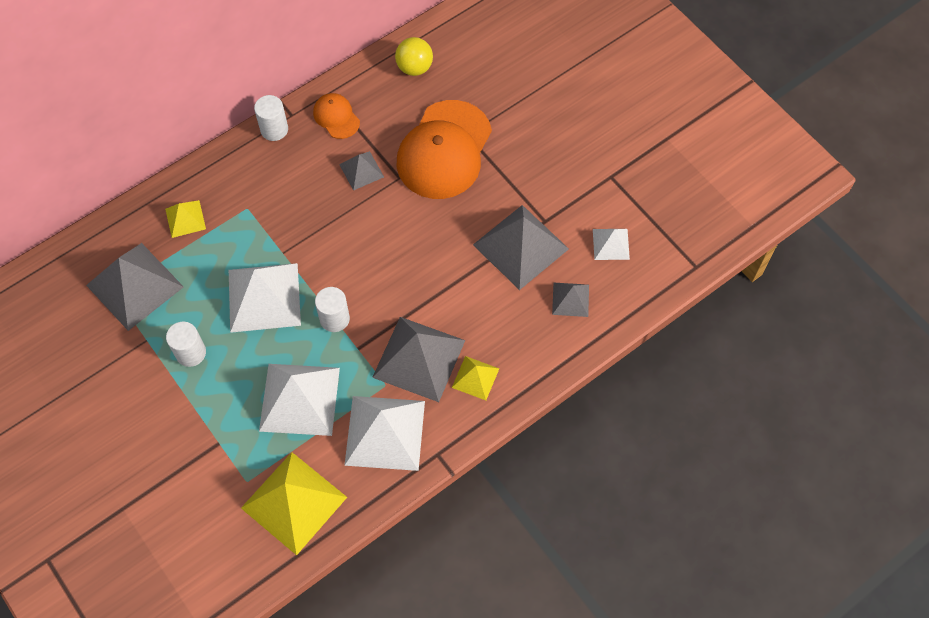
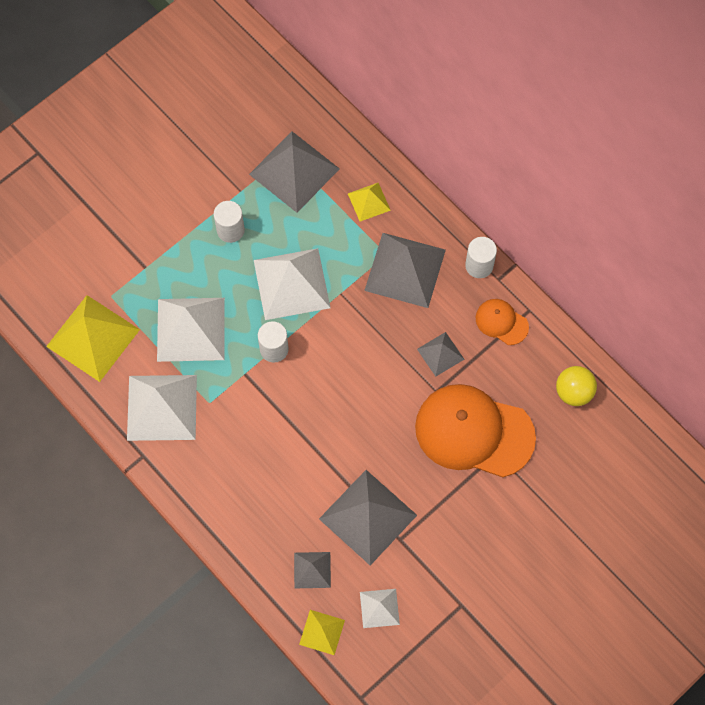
camera: 85 degrees right, 5 degrees up
orange cap [313,93,360,139] -> orange cap turned 105 degrees counterclockwise [476,299,529,345]
grey pyramid [372,317,465,402] -> grey pyramid moved to [364,233,446,308]
yellow pyramid [452,356,499,400] -> yellow pyramid moved to [299,610,345,655]

